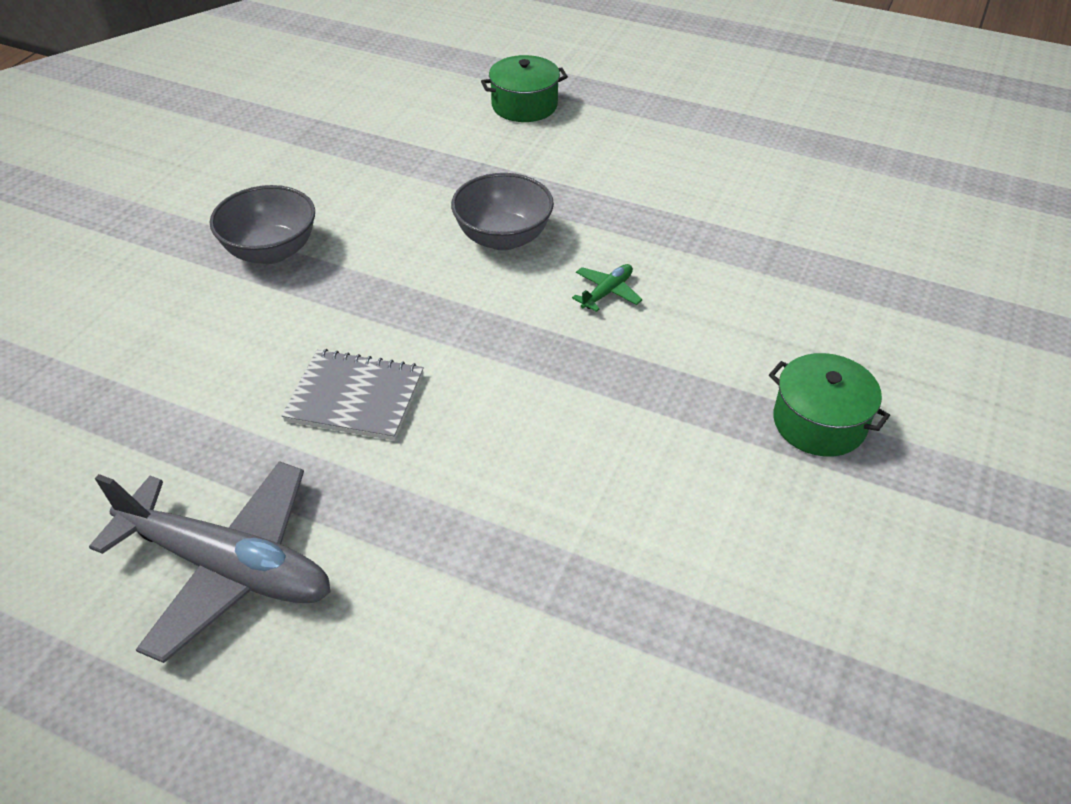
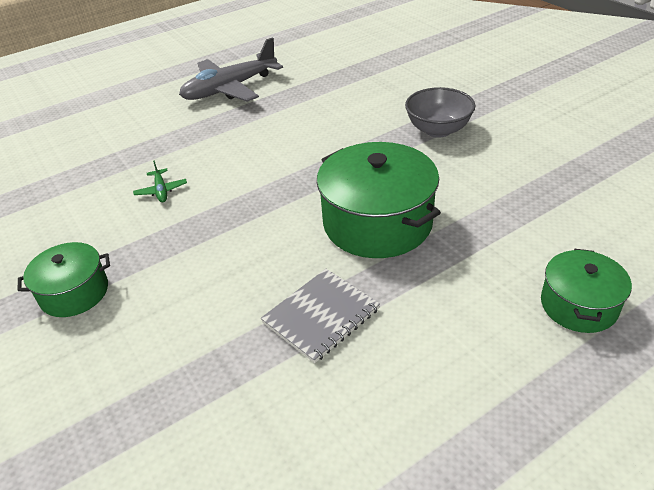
camera: 125 degrees right, 5 degrees down
grey notebook [281,349,424,441] -> grey notebook moved to [261,269,380,363]
grey bowl [451,173,554,251] -> green pot [317,142,441,258]
green plane [572,264,643,312] -> green plane moved to [133,161,187,202]

